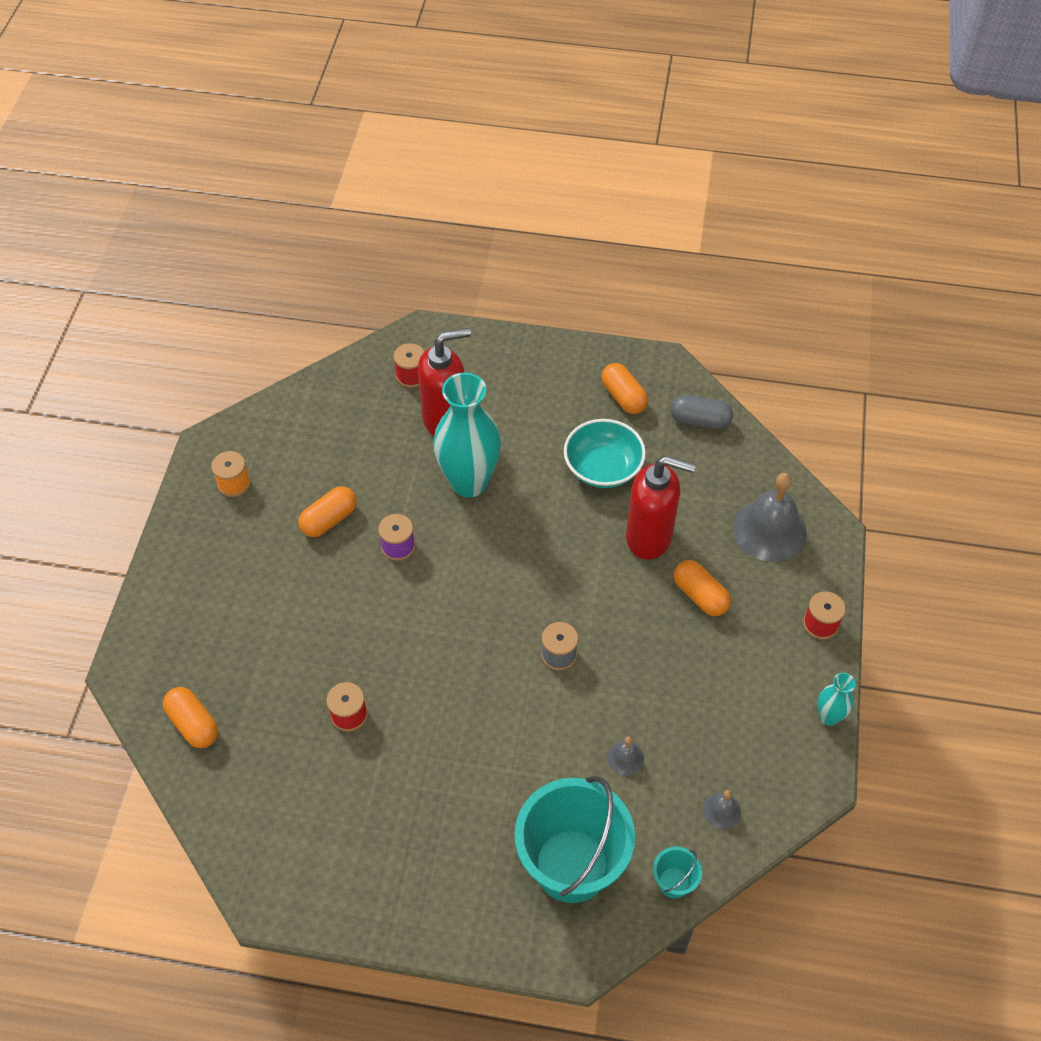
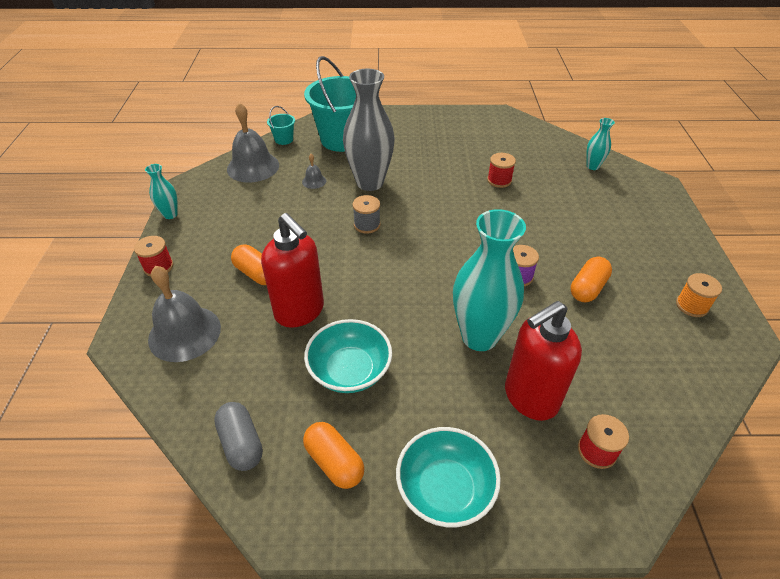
camera: 170 degrees right, 10 degrees down
orange capsule [163,687,218,748] -> turquoise vase [586,118,615,170]
red soap dispenser [626,456,696,560] -> red soap dispenser turned 135 degrees counterclockwise [261,213,324,328]
grey capsule [671,395,733,429] -> grey capsule turned 60 degrees clockwise [214,402,263,471]
grey bell [703,790,741,829] -> grey bell [227,102,279,183], size x2.21
none -> grey vase [343,69,395,191]
none -> turquoise bowl [396,427,501,527]

